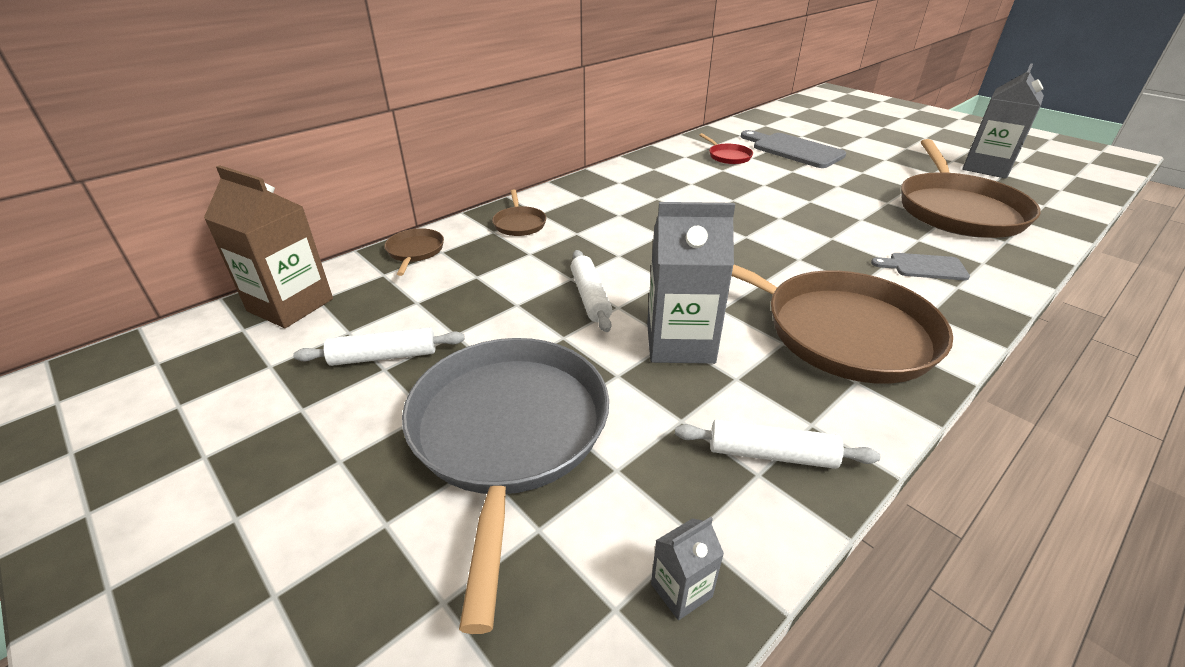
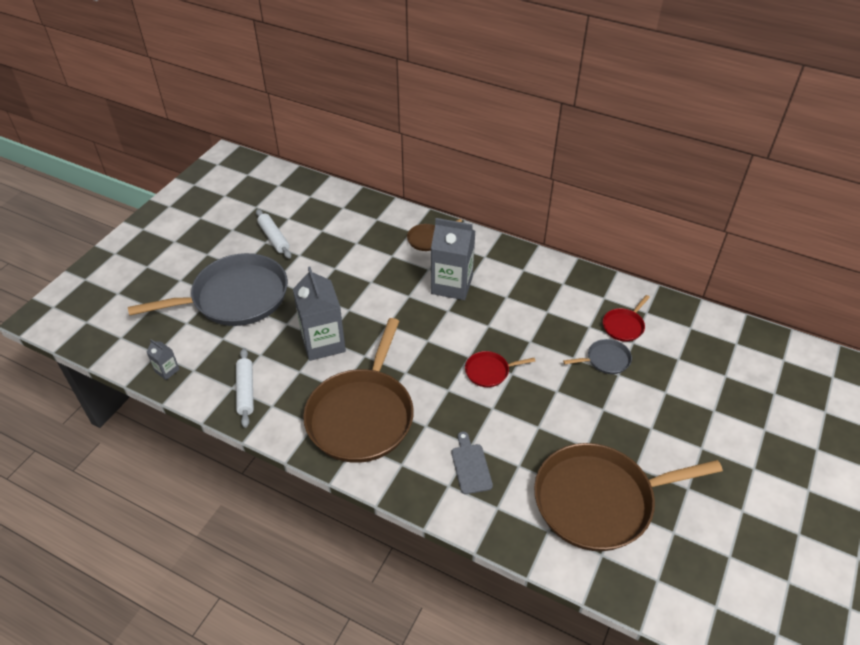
camera: 70 degrees right, 10 degrees up
brown carton [204,165,333,328] -> none
brown pan [384,228,444,276] -> none
white rolling pin [571,250,612,332] -> none
grey cutting board [741,130,846,168] -> none
grey carton [962,63,1044,179] -> grey carton moved to [431,218,476,300]
none -> red pan [465,351,535,387]
none -> grey pan [563,339,632,374]

